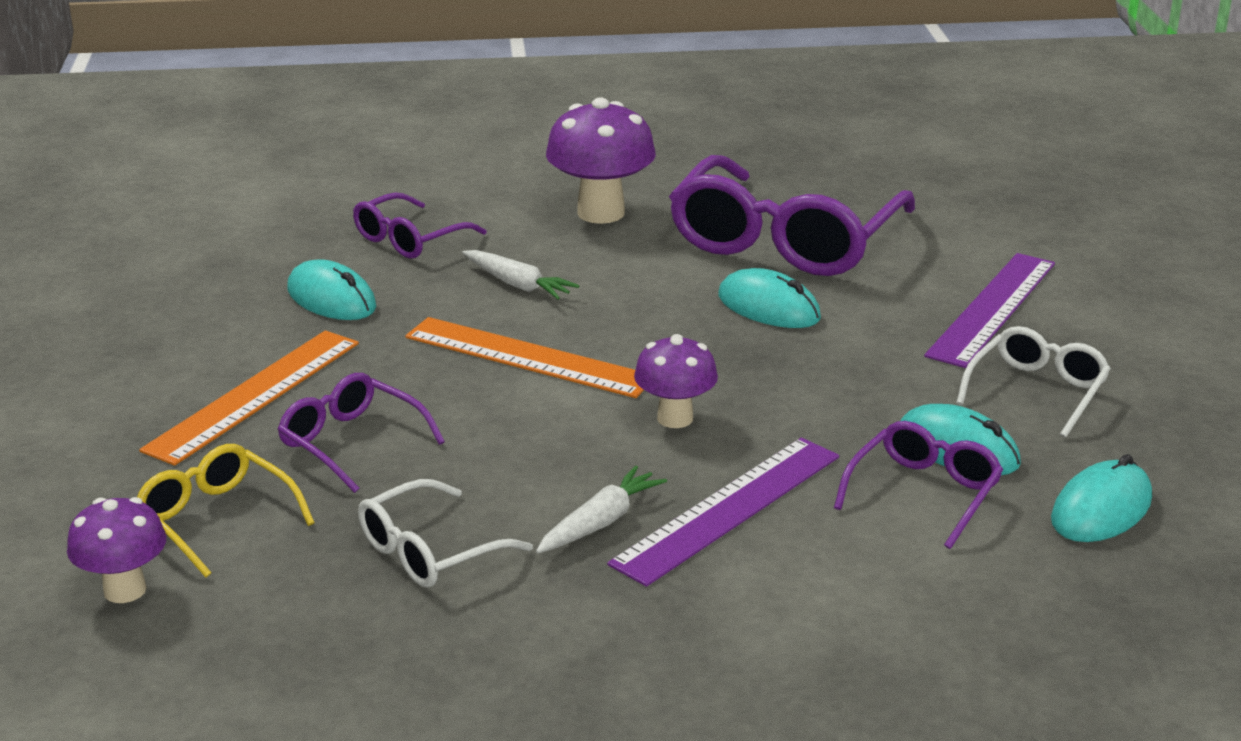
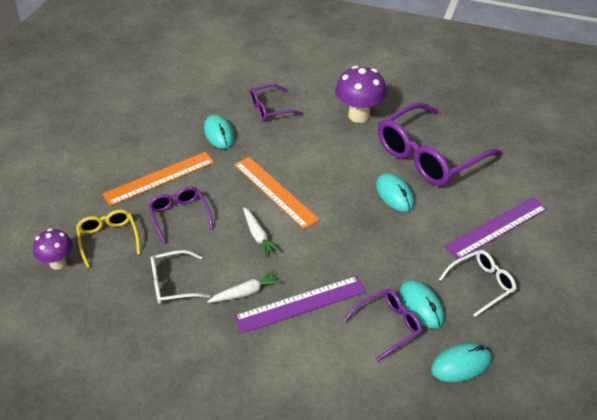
camera: 25 degrees right, 15 degrees up
white carrot [462,250,579,300] -> white carrot moved to [243,207,281,257]
purple mushroom [634,334,718,428] -> none

